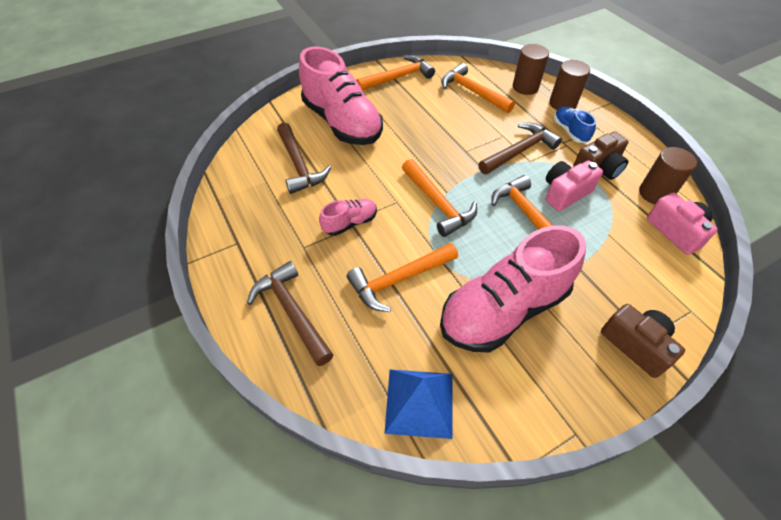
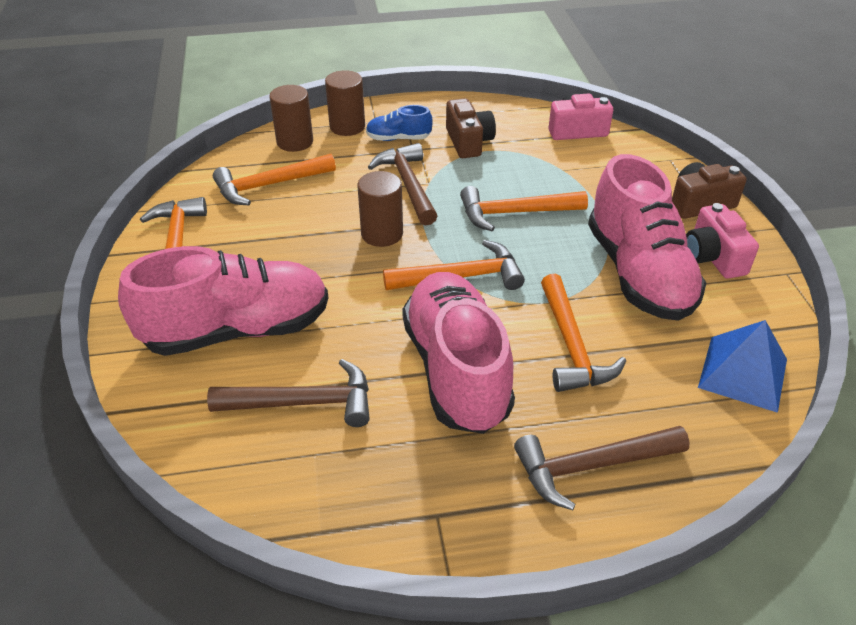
camera: 70 degrees left, 10 degrees down
pink shoe [319,199,377,236] -> pink shoe [402,272,515,434], size x2.21
pink camera [545,160,603,211] -> pink camera moved to [686,203,759,279]
brown cylinder [639,147,697,204] -> brown cylinder moved to [357,171,403,247]

